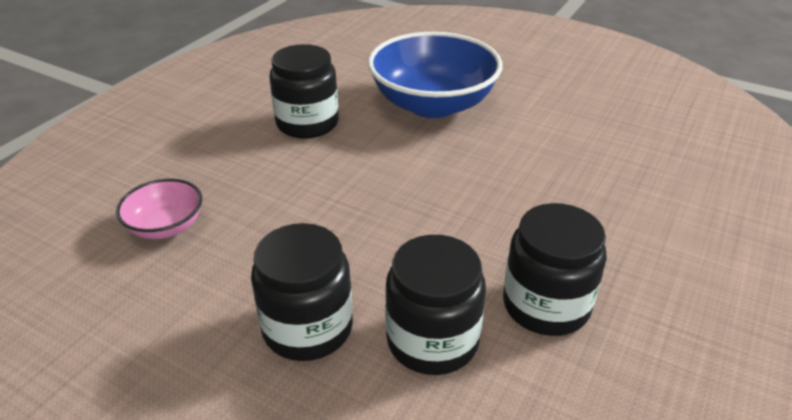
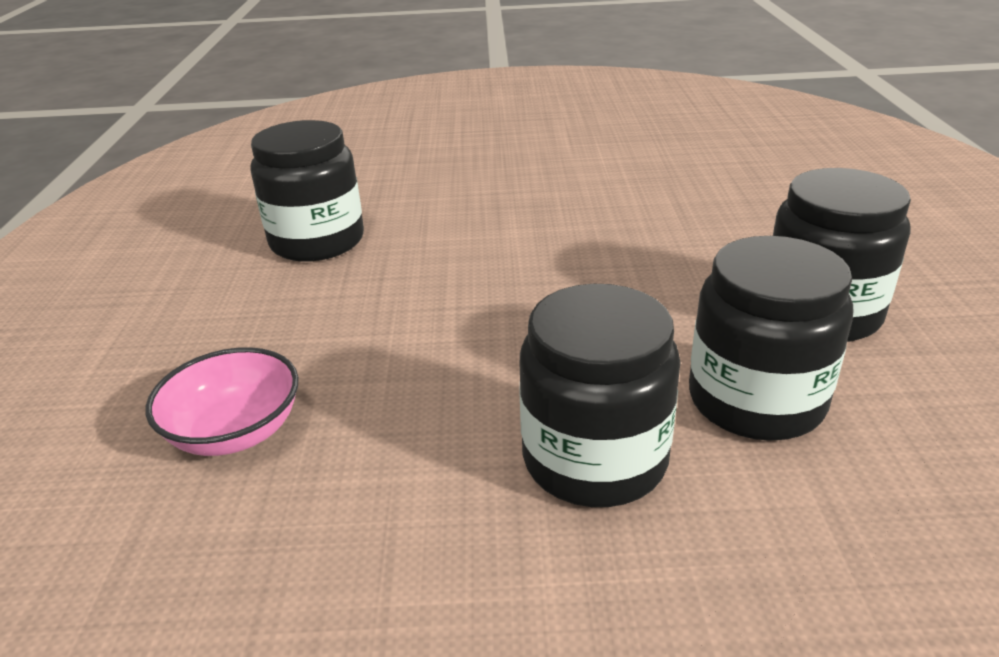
camera: 30 degrees left, 5 degrees down
blue bowl [368,32,502,118] -> none

